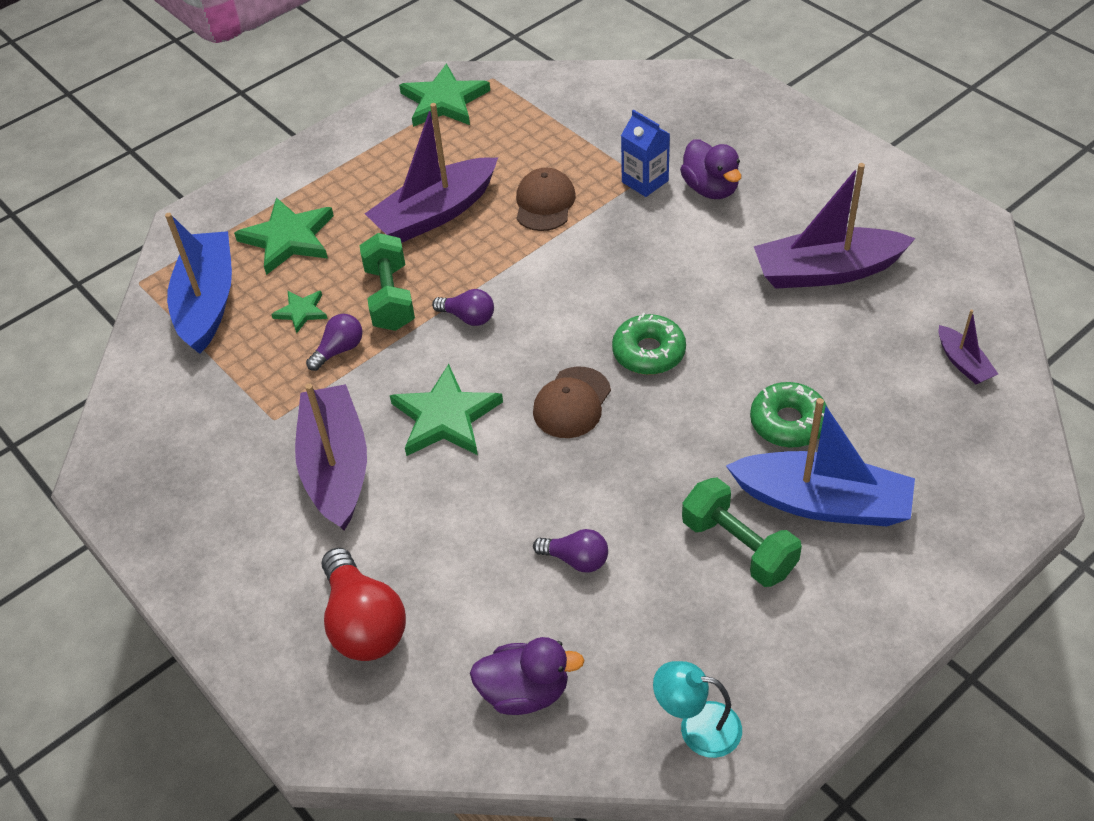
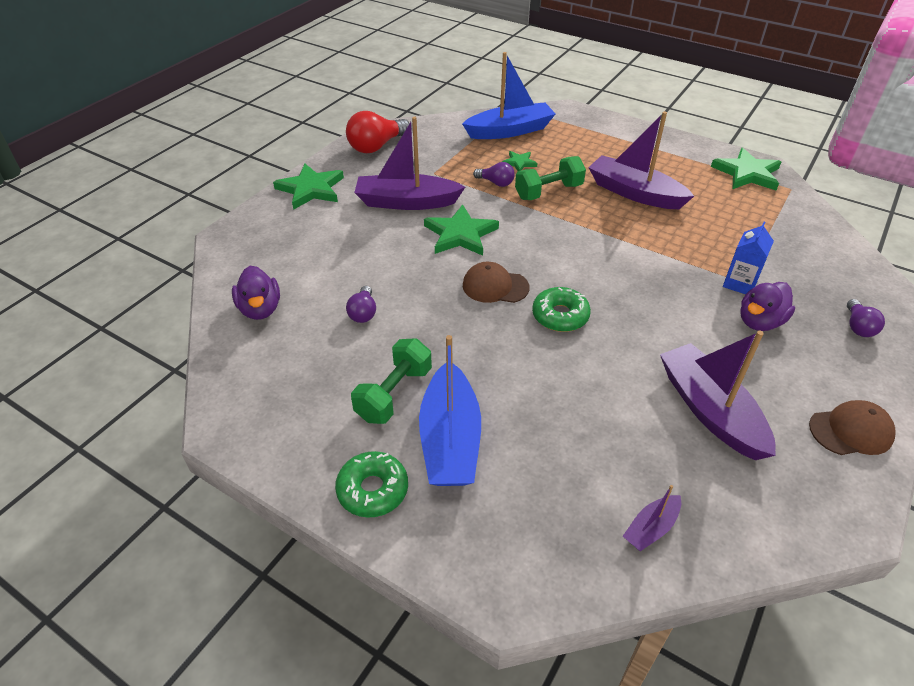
camera: 70 degrees right, 5 degrees down
green star [234,197,334,275] -> green star moved to [273,164,344,210]
purple boat [295,383,367,531] -> purple boat turned 150 degrees counterclockwise [354,117,465,210]
red light bulb [322,548,406,661] -> red light bulb moved to [346,111,410,153]
purple light bulb [432,289,494,326] -> purple light bulb moved to [847,299,885,337]
brown cap [516,168,576,231] -> brown cap moved to [809,400,895,455]
turquoise lamp [653,661,742,758] -> none
green donut [750,382,828,448] -> green donut moved to [335,451,408,518]

